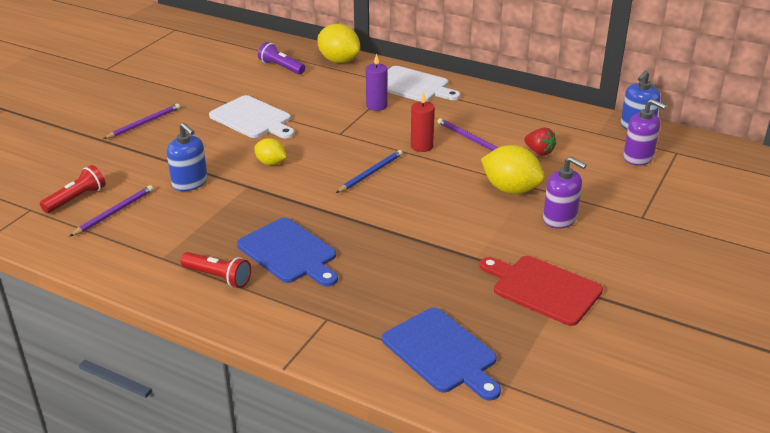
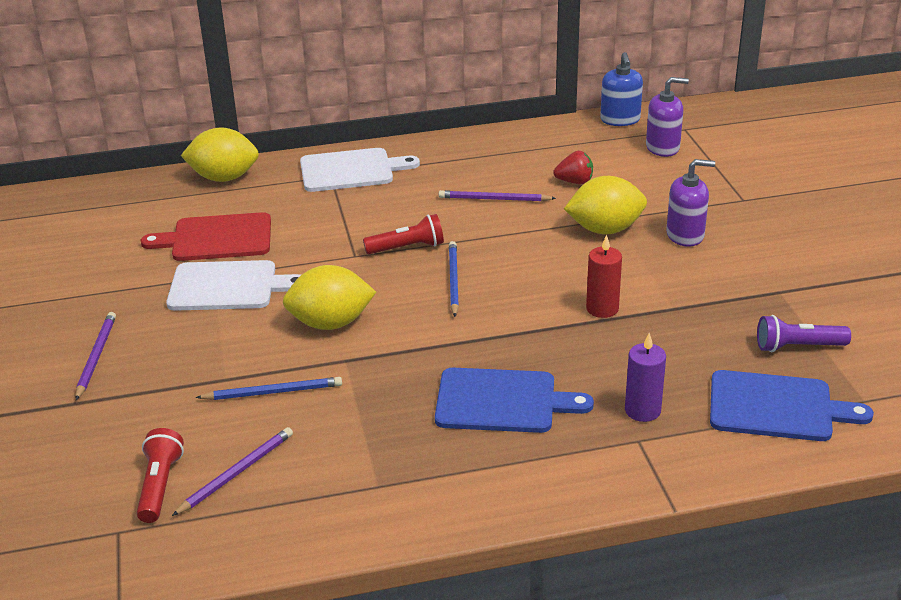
camera: 40 degrees left, 0 degrees up
purple pencil [69,185,153,237] -> purple pencil turned 45 degrees clockwise [172,427,293,516]
blue soap dispenser [167,123,208,191] -> blue pencil [196,377,342,400]
red flashlight [181,252,251,288] -> red flashlight moved to [363,214,444,254]
yellow lemon [254,138,286,165] -> yellow lemon [283,265,376,330], size x1.71
purple flashlight [258,42,305,74] -> purple flashlight moved to [757,315,851,352]
purple candle [366,53,387,111] -> purple candle moved to [625,333,666,422]
red candle [411,91,435,152] -> red candle moved to [586,235,622,318]
red cutting board [480,256,603,326] -> red cutting board moved to [141,212,271,261]

